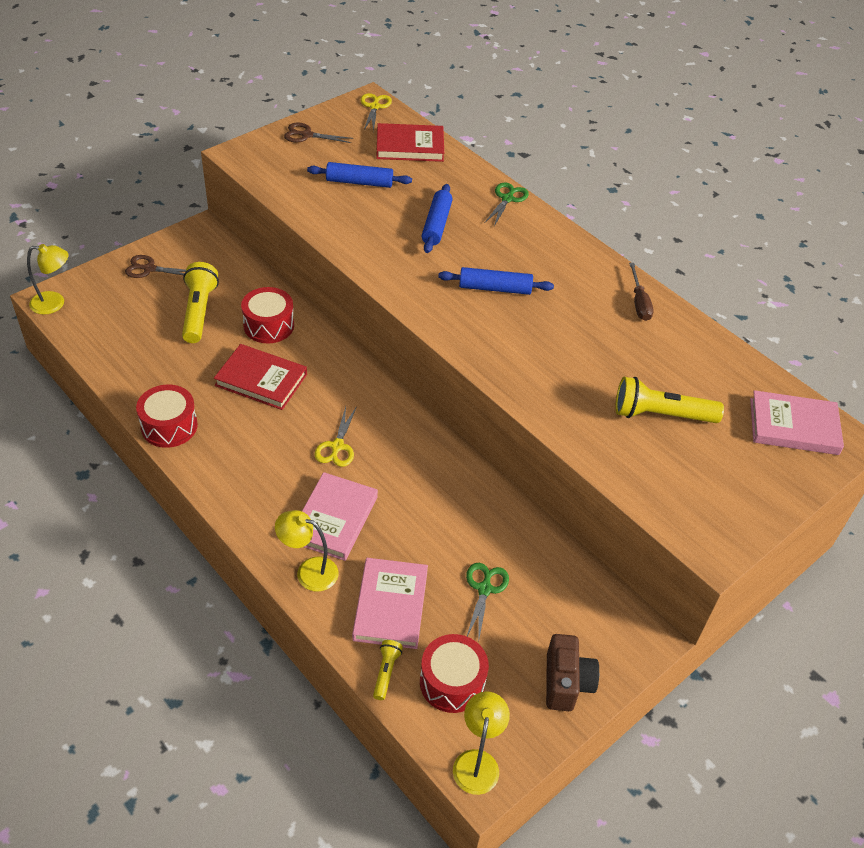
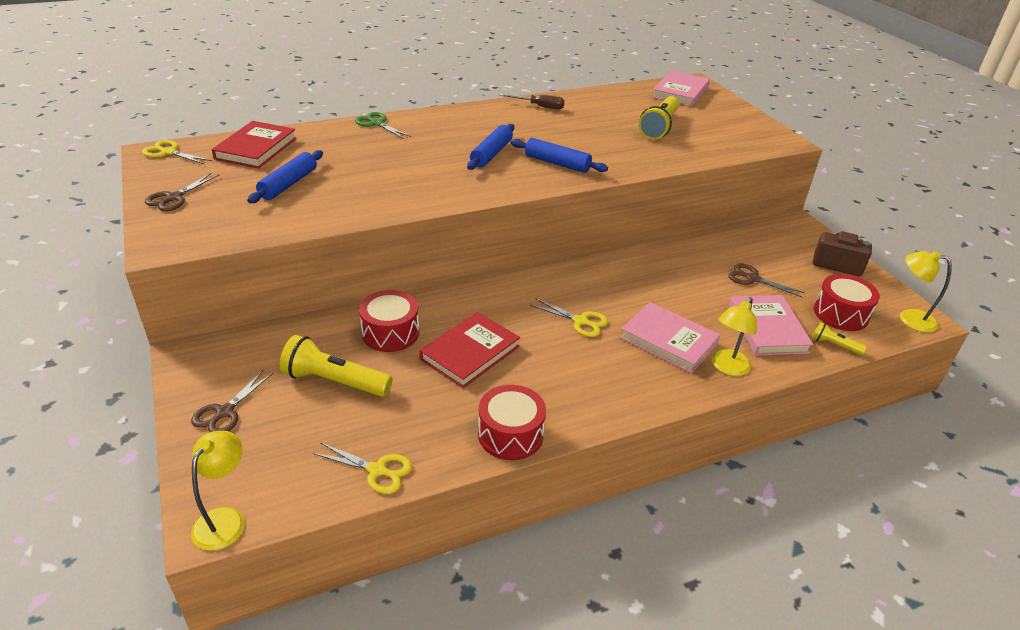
camera: 70 degrees left, 10 degrees down
pink book [352,558,428,649] -> pink book turned 60 degrees clockwise [729,295,813,356]
blue rolling pin [422,184,453,253] -> blue rolling pin moved to [511,138,608,173]
green scissors [466,563,509,639] -> brown scissors [728,263,805,297]
none -> yellow scissors [313,442,412,494]

